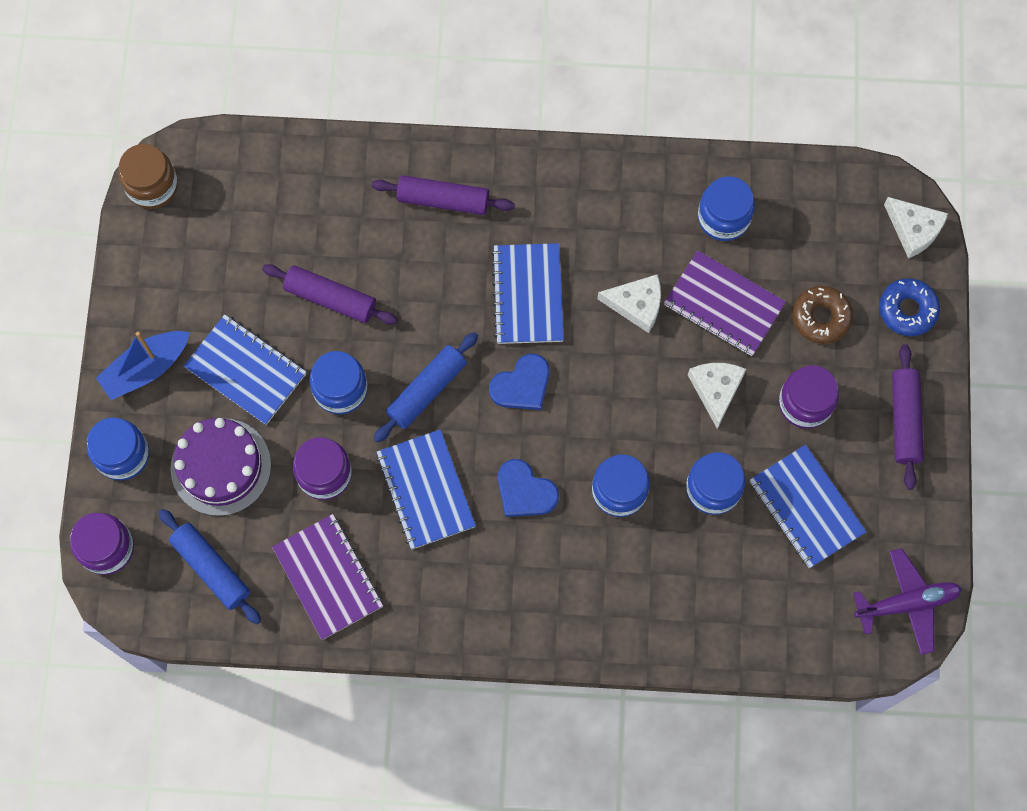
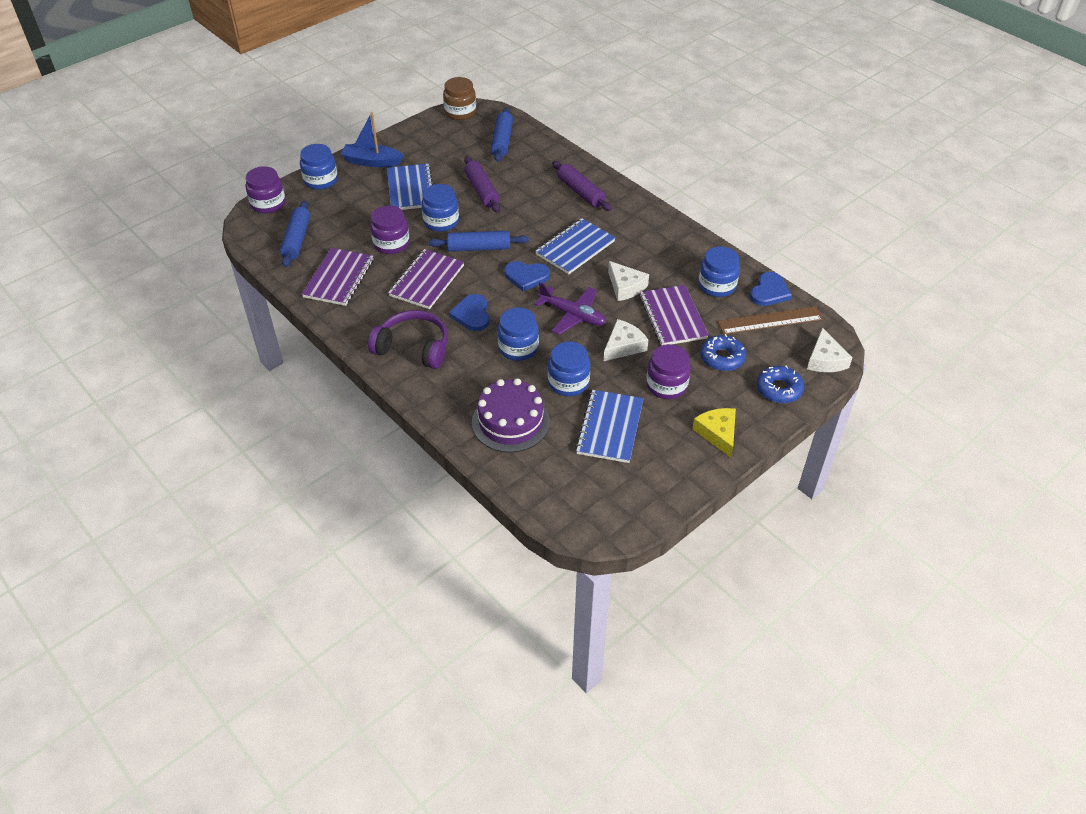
camera: 45 degrees right, 25 degrees down
purple cake [171,418,271,516] -> purple cake moved to [472,378,550,453]
blue notebook [376,429,476,549] -> purple notebook [388,249,464,309]
brown donut [792,286,853,344] -> blue donut [700,334,746,371]
purple plane [853,548,962,655] -> purple plane moved to [534,282,606,335]
purple rolling pin [892,344,924,490] -> yellow cheese [692,408,736,458]
none -> purple headphones [368,310,448,369]
none -> blue rolling pin [491,108,513,162]
none -> brown ruler [717,306,823,335]
none -> blue heart [750,272,792,306]

